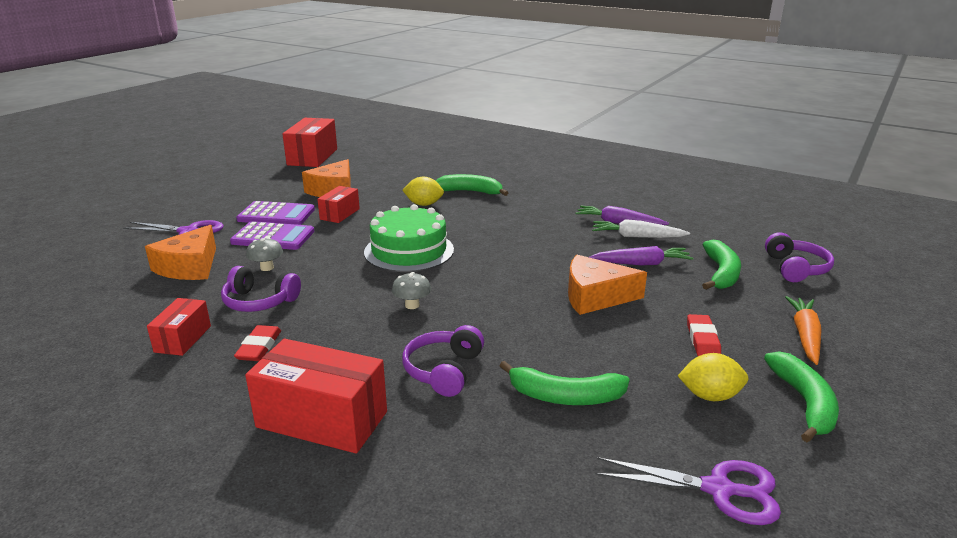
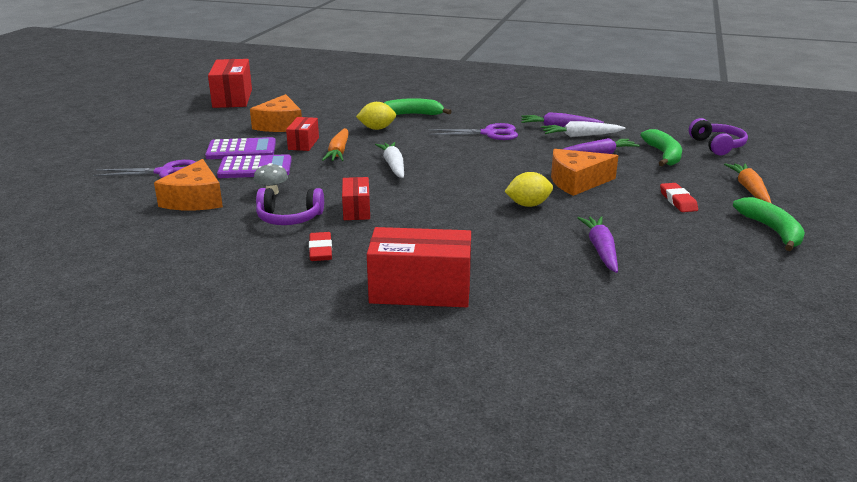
camera: 15 degrees left, 0 degrees up
red box [147,298,211,356] -> red box moved to [342,177,370,220]
green cake [364,204,454,272] -> white carrot [375,142,404,178]
grey mushroom [392,272,431,309] -> none
purple headphones [402,325,484,397] -> none
green banana [500,361,630,405] -> purple carrot [577,216,618,273]
purple scissors [596,457,781,525] -> purple scissors moved to [429,123,518,140]
yellow lemon [678,353,748,401] -> yellow lemon moved to [504,172,553,207]
none -> orange carrot [322,128,349,161]

